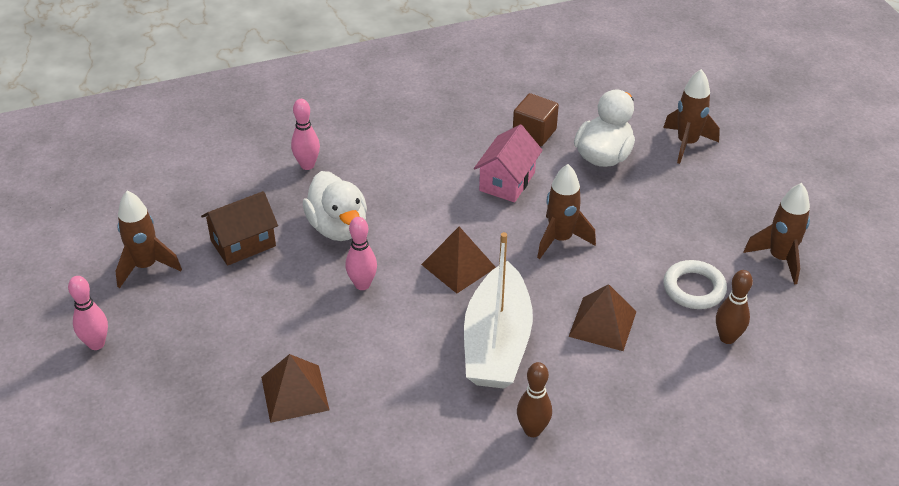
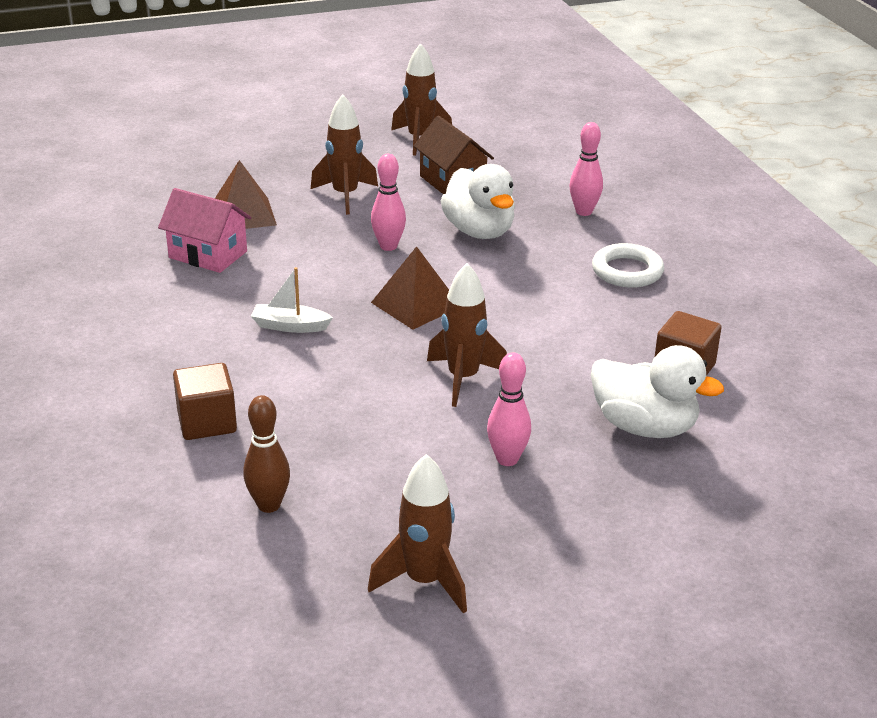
camera: 90 degrees right, 10 degrees down
pink bowling pin [68,276,108,350] -> pink bowling pin moved to [487,353,531,466]
white duck [303,171,367,241] -> white duck turned 90 degrees counterclockwise [441,164,515,239]
white boat [464,232,533,389] -> white boat [251,267,333,333], size x0.44
pink house [474,124,543,202] -> pink house moved to [158,188,251,273]
brown bowling pin [517,362,552,437] -> none
brown pyramid [568,284,637,351] -> none
brown rocket [663,69,720,164] -> brown rocket moved to [311,94,378,215]
white ring [663,260,727,309] -> white ring moved to [592,243,664,288]
none -> brown cube [173,363,237,440]

